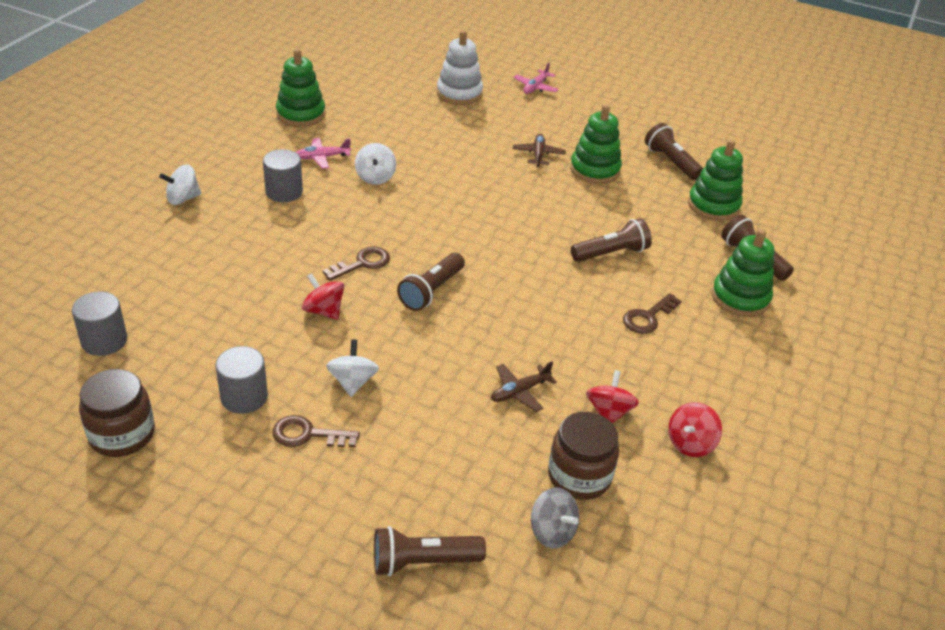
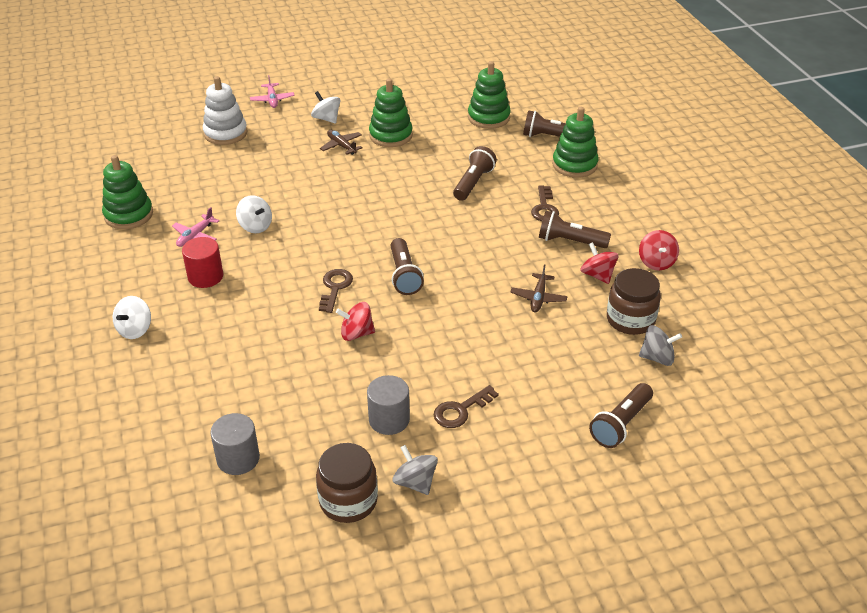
camera: 40 degrees left, 0 degrees up
grey cylinder [263,149,303,202] -> red cylinder [182,237,223,288]
white spinning top [326,339,379,397] -> white spinning top moved to [311,91,340,123]
brown flashlight [645,123,703,180] -> brown flashlight moved to [539,211,611,248]
none -> grey spinning top [392,445,438,495]

